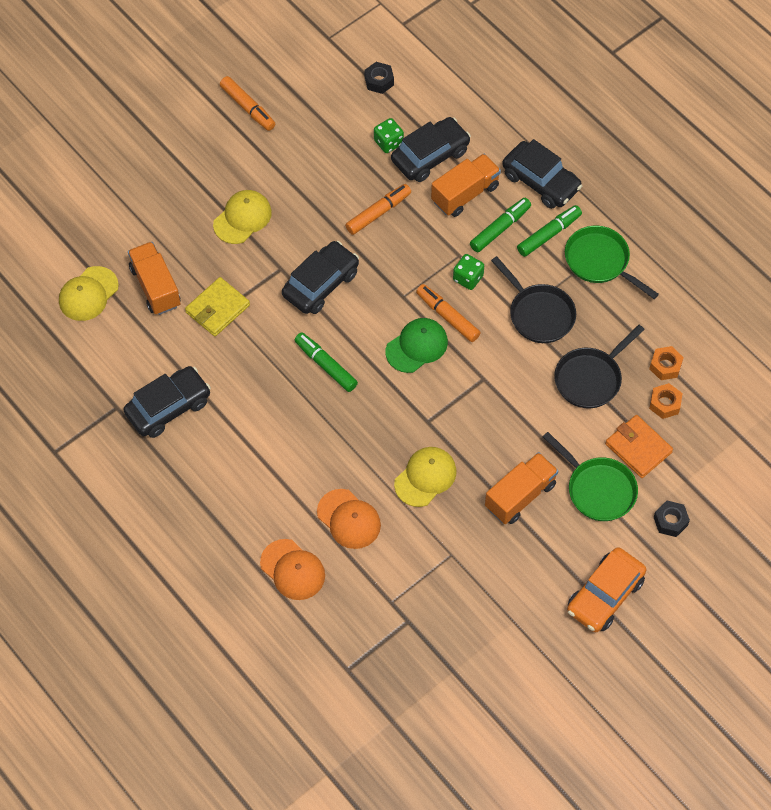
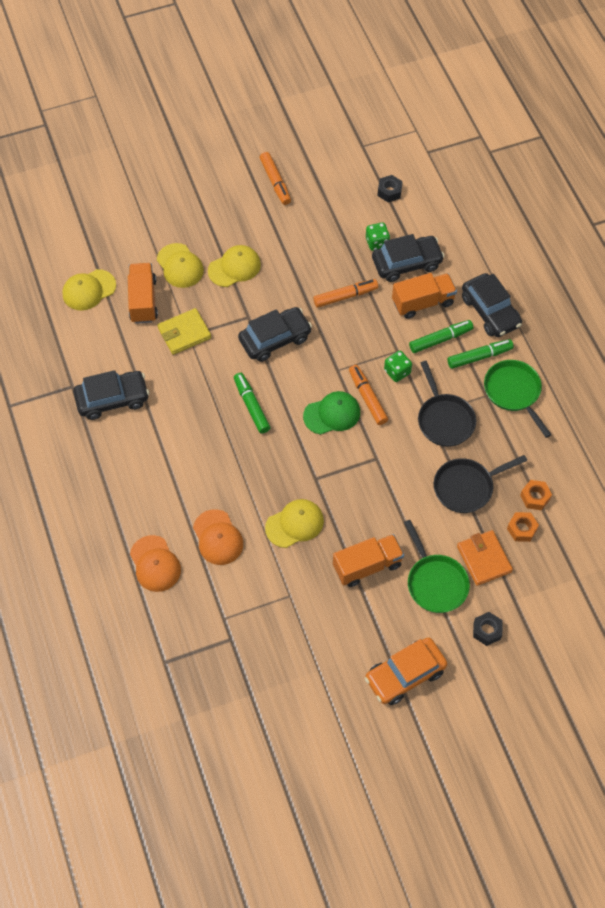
camera: 20 degrees right, 0 degrees up
none -> yellow cap [157,243,204,288]

